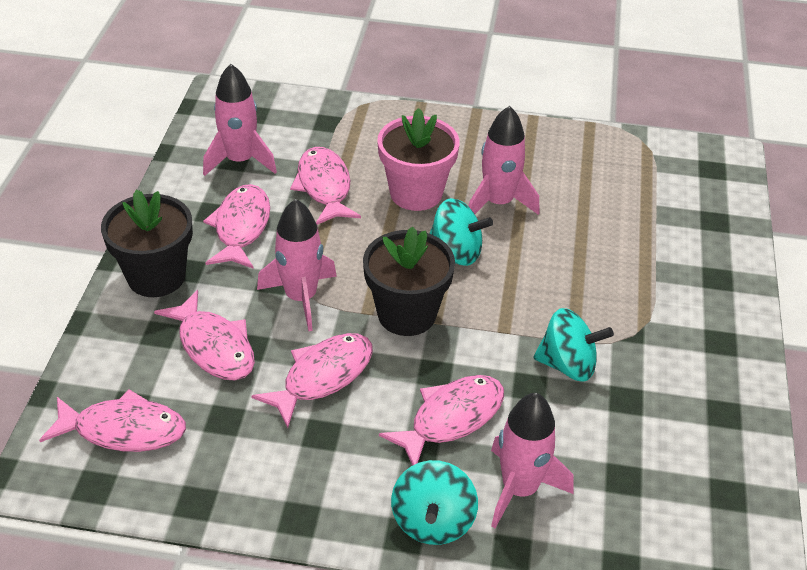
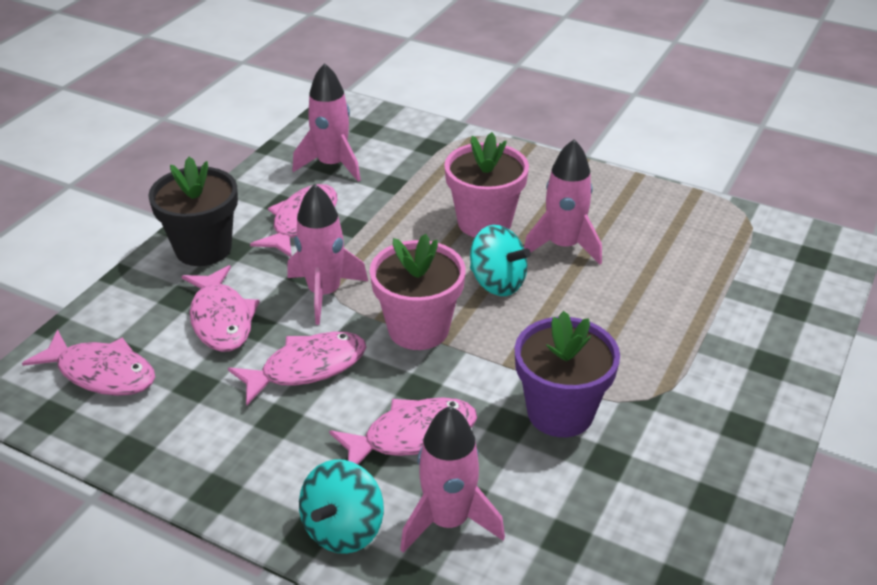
camera: 20 degrees right, 5 degrees down
pink fish [290,147,361,225] -> none
black flower pot [363,226,455,336] -> pink flower pot [370,234,466,350]
turquoise spinning top [534,308,614,382] -> purple flower pot [515,311,620,437]

